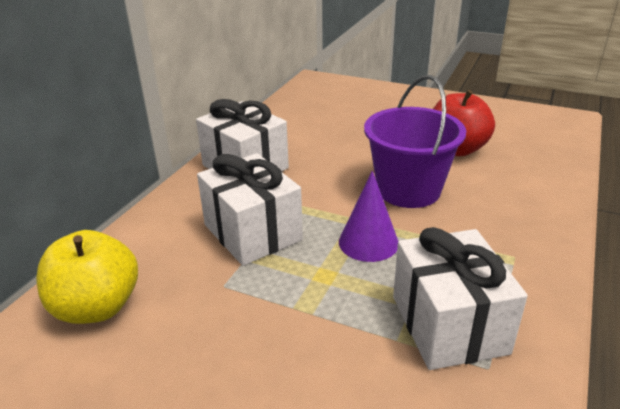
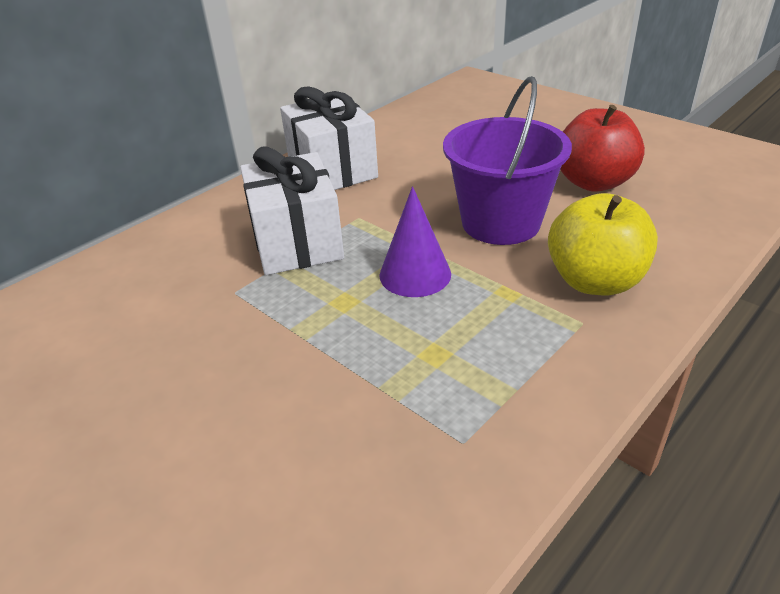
camera: 20 degrees right, 5 degrees up
yellow apple [36,230,138,324] -> yellow apple moved to [548,193,658,295]
white gift [393,227,528,370] -> none

